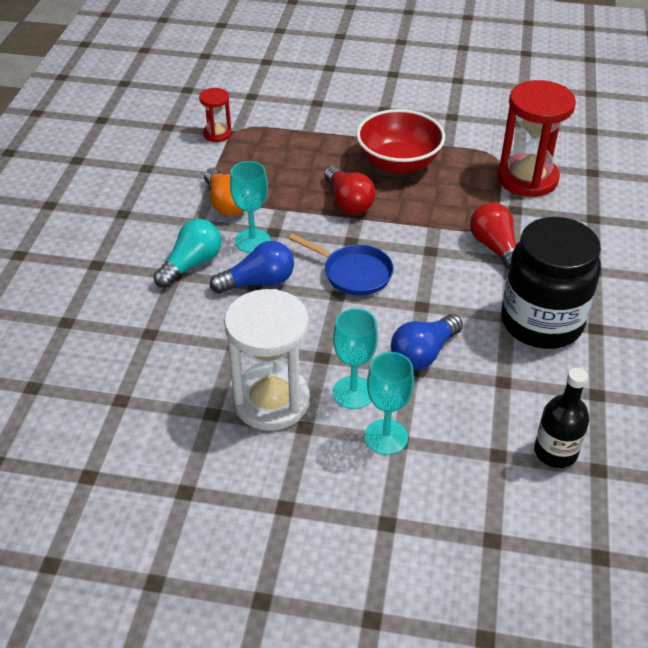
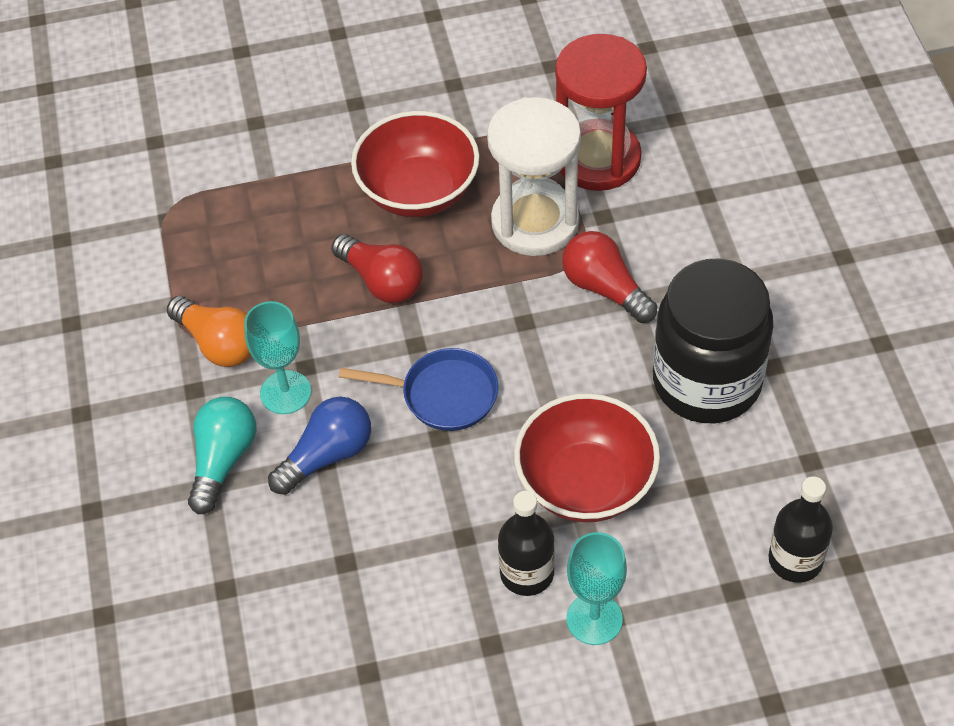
camera: 20 degrees left, 10 degrees up
red hourglass [199,88,232,142] -> none
white hourglass [224,289,310,431] -> white hourglass moved to [487,97,581,256]
turquoise goblet [333,308,378,409] -> black bottle [498,491,555,596]
blue light bulb [391,314,463,370] -> red bowl [514,393,660,522]

